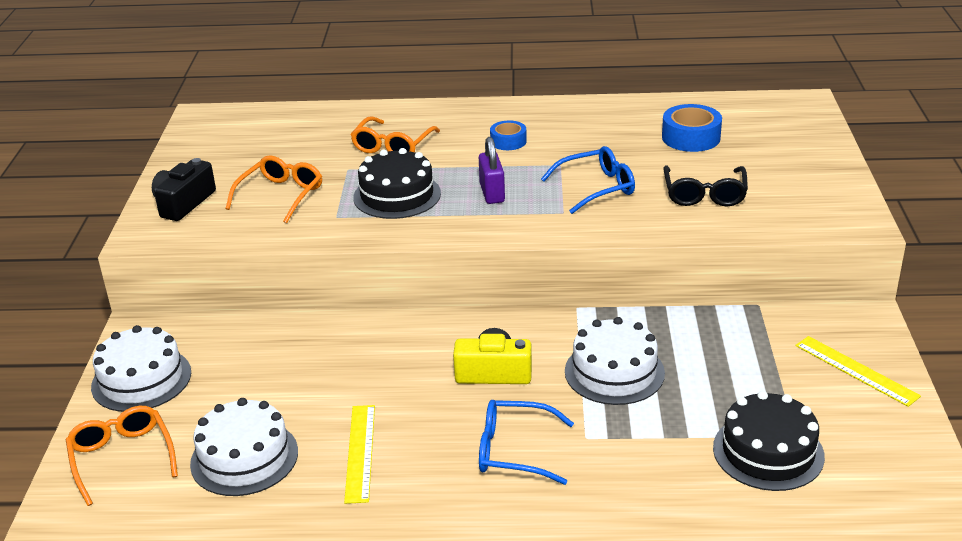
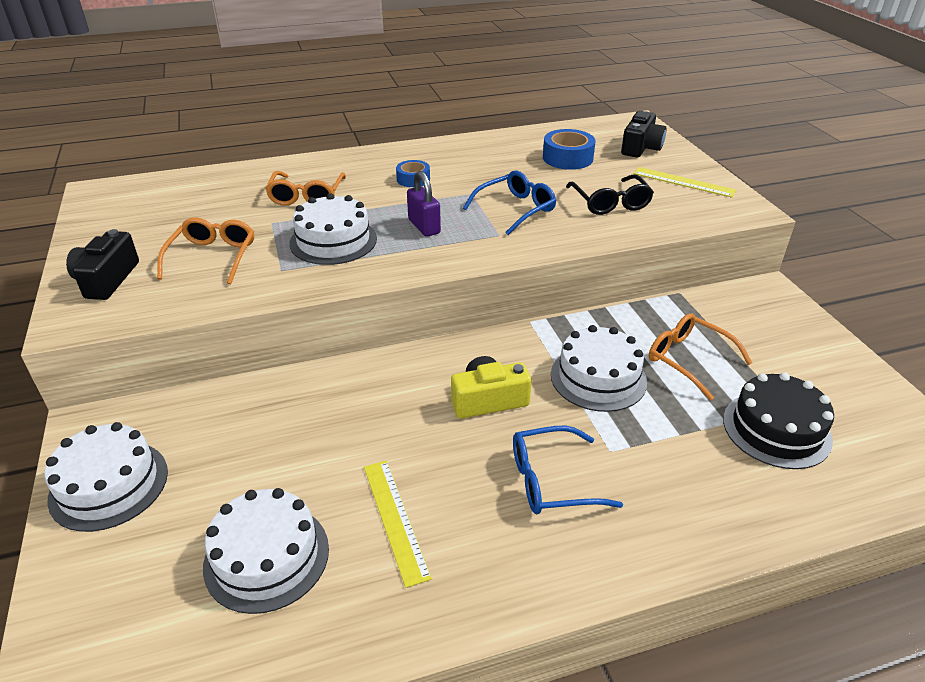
camera: 20 degrees left, 5 degrees up
orange glasses [66,406,178,506] -> orange glasses moved to [649,313,752,400]
black cake [353,148,441,219] -> white cake [289,193,377,265]
yellow ruler [795,336,921,407] -> yellow ruler moved to [634,167,737,198]
none -> black camera [621,111,667,157]

